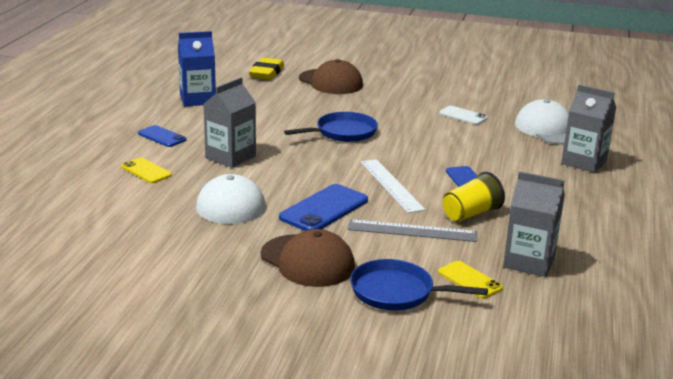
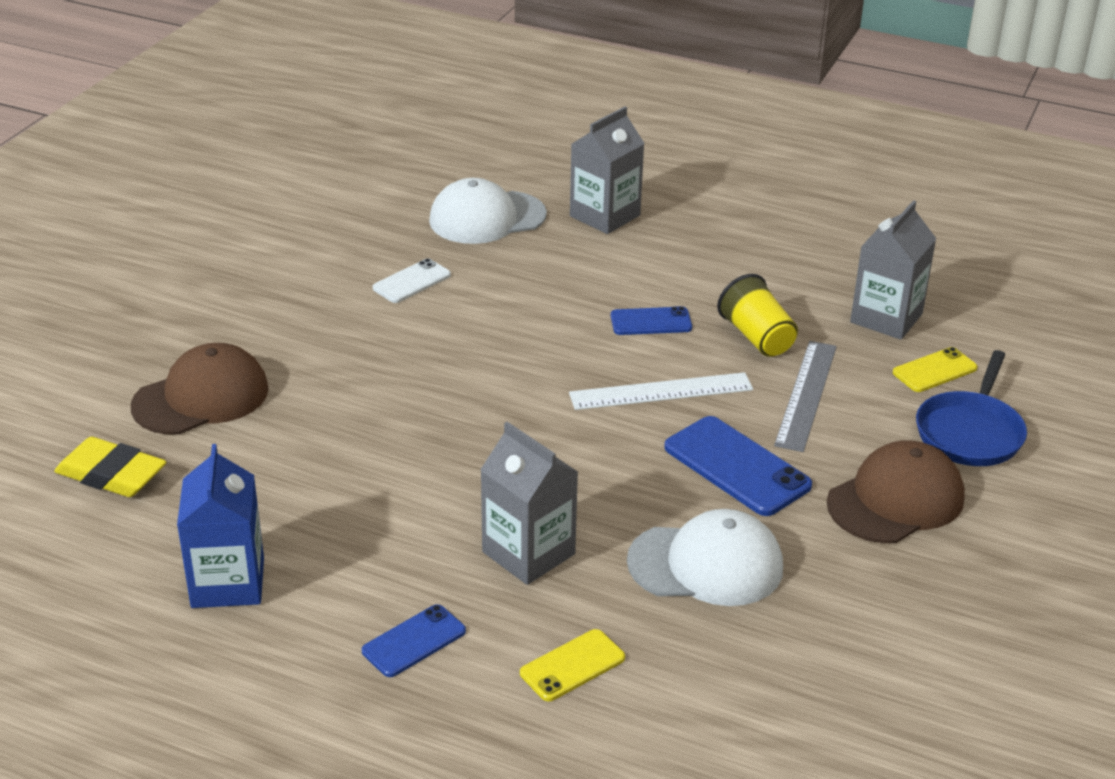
camera: 80 degrees left, 10 degrees up
blue pan [284,112,378,142] -> none

